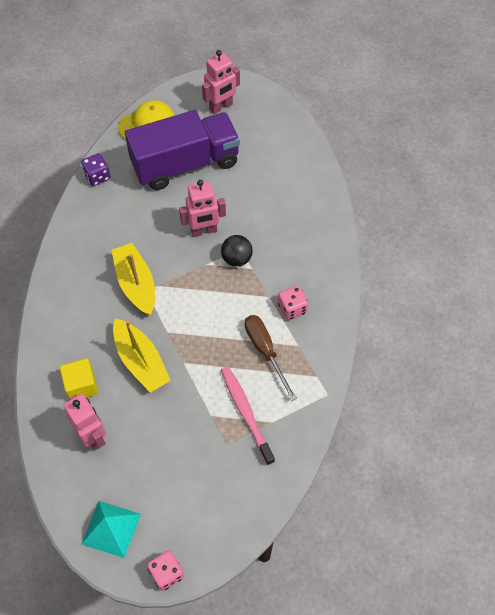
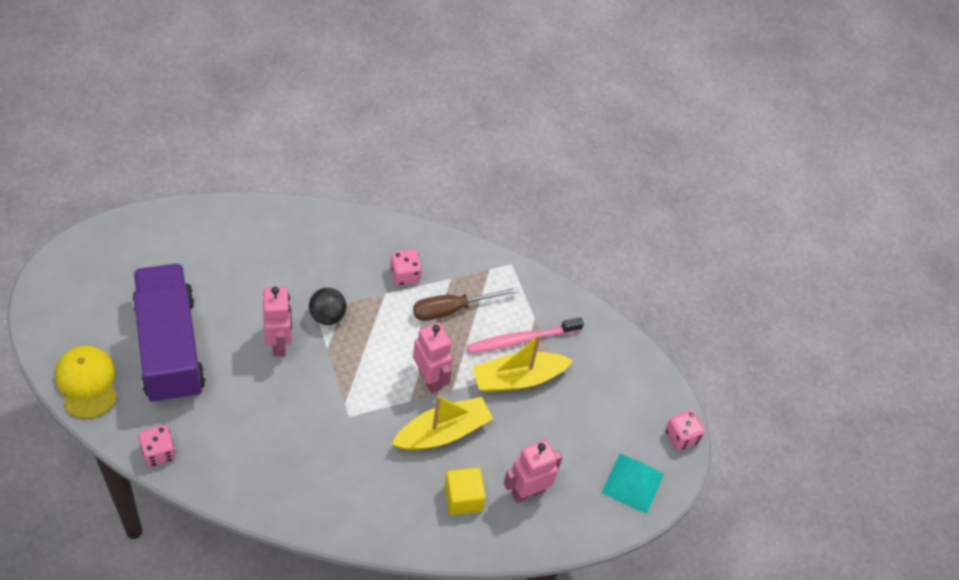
camera: 90 degrees left, 5 degrees down
purple dice [81,153,110,186] -> pink dice [139,425,176,467]
yellow boat [111,243,155,315] -> yellow boat moved to [473,334,573,392]
pink robot [202,50,240,114] -> pink robot moved to [413,322,452,393]

